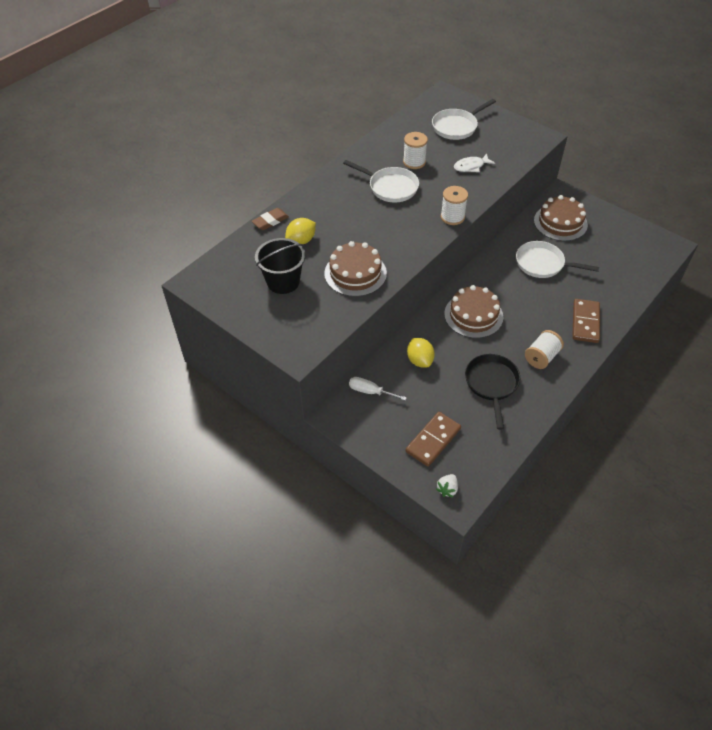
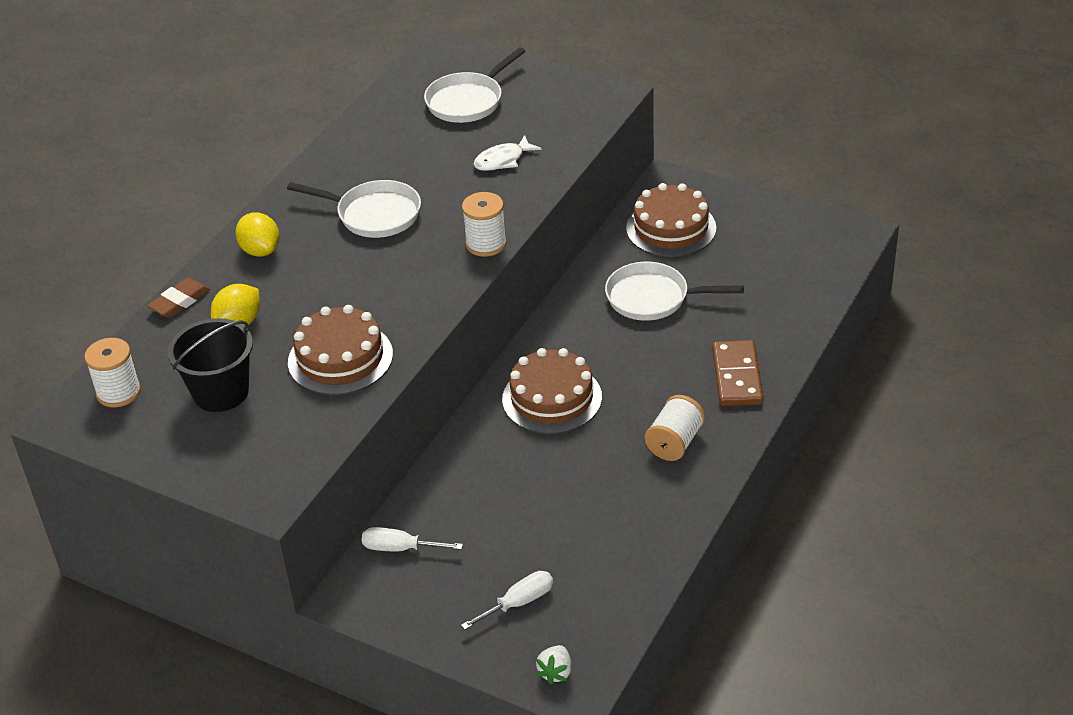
camera: 10 degrees left, 10 degrees down
white spool [403,132,428,169] -> white spool moved to [84,338,141,408]
brown domino [406,412,461,467] -> white screwdriver [461,571,553,630]
yellow lemon [407,338,435,368] -> yellow lemon moved to [235,212,280,257]
black pan [465,354,520,430] -> none

